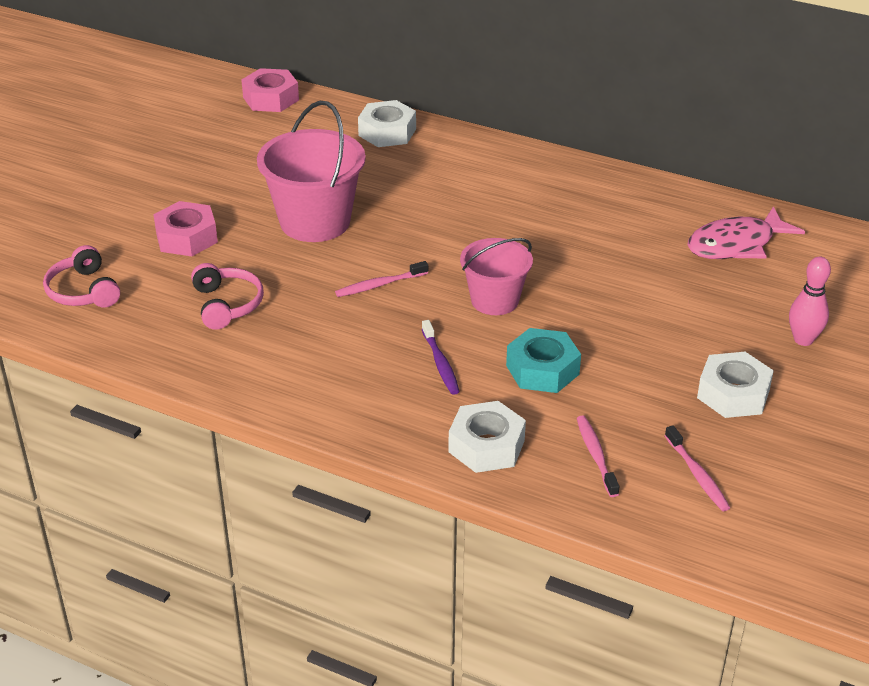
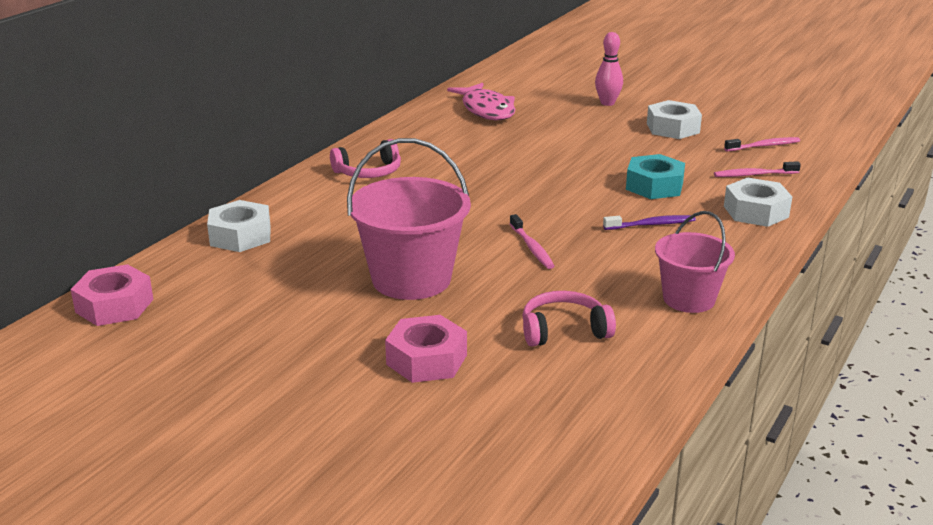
camera: 85 degrees left, 10 degrees down
pink headphones [43,245,120,308] -> pink headphones moved to [330,139,401,178]
pink bucket [460,238,533,315] -> pink bucket moved to [655,211,735,313]

